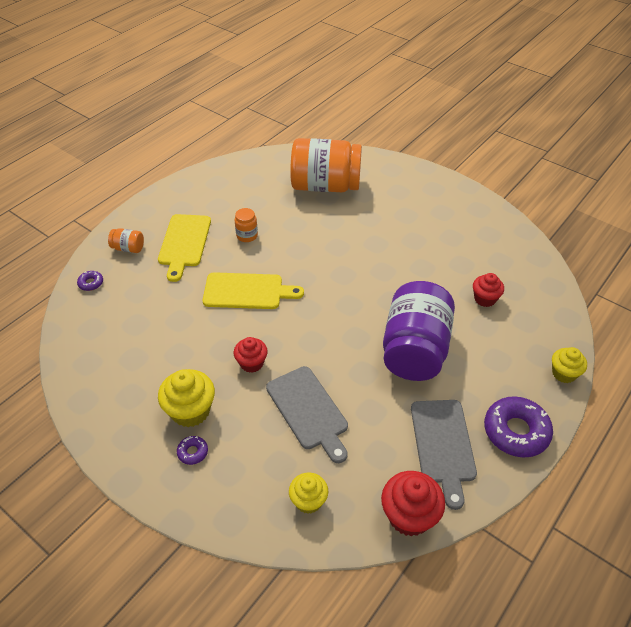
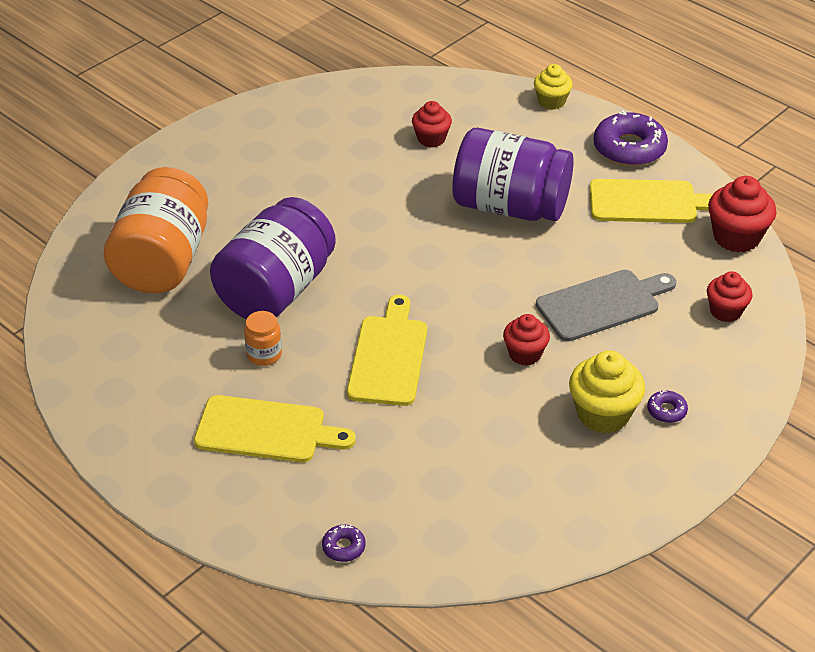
camera: 85 degrees left, 5 degrees down
orange jar [108,228,144,253] -> none
yellow cupcake [289,472,328,514] -> red cupcake [707,271,752,322]
grey cutting board [411,400,477,510] -> yellow cutting board [590,179,713,223]
none -> purple jar [210,197,336,319]

